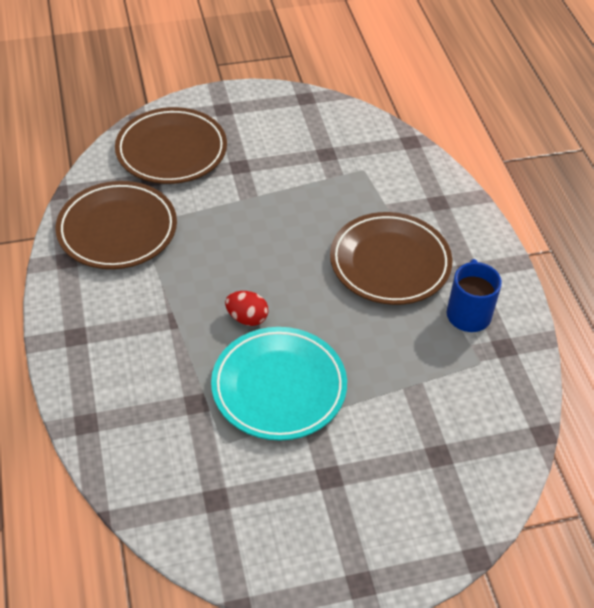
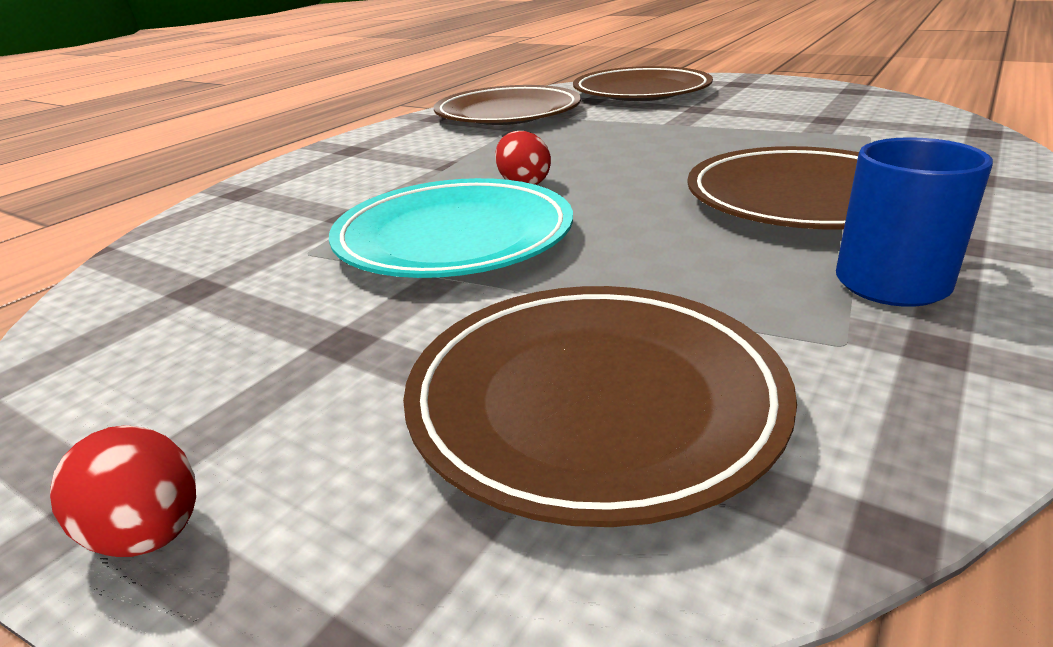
camera: 50 degrees right, 20 degrees down
none -> red egg [50,425,196,557]
none -> brown plate [403,286,797,527]

